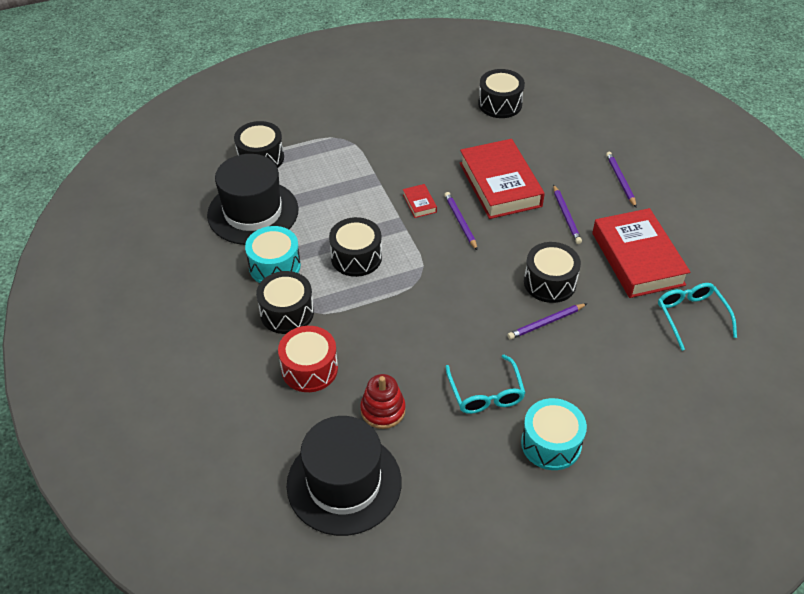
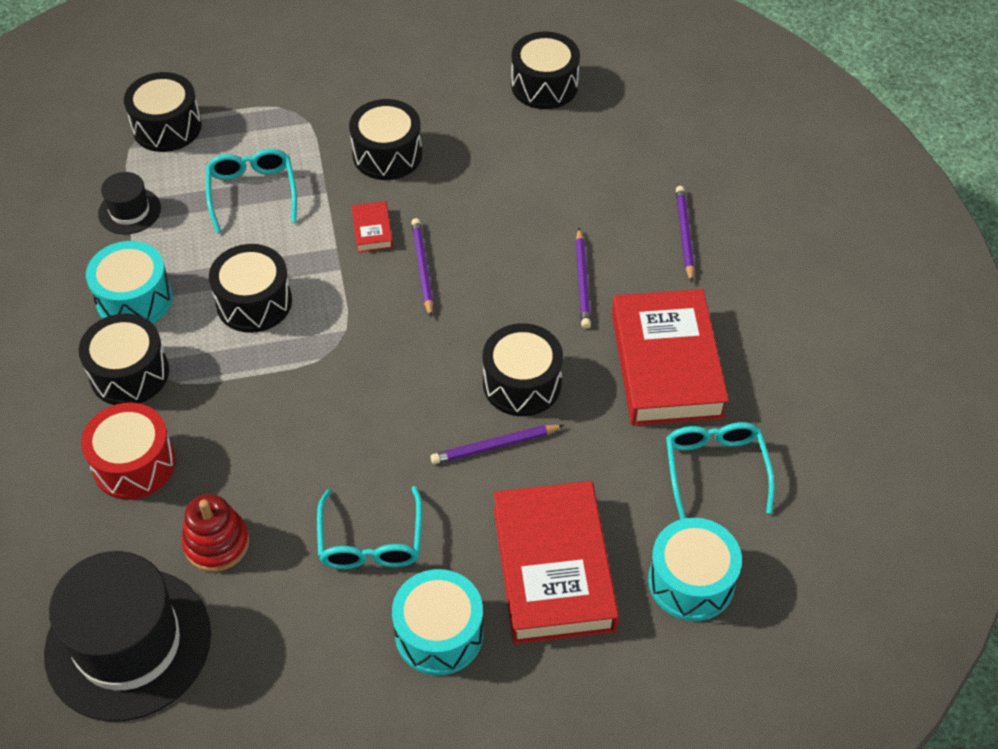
camera: 10 degrees right, 5 degrees up
black hat [207,154,299,245] -> black hat [98,172,161,234], size x0.47
red book [460,139,545,219] -> red book moved to [494,481,619,644]
none -> turquoise glasses [206,149,297,233]
none -> black drum [349,99,422,180]
none -> turquoise drum [648,518,742,621]

